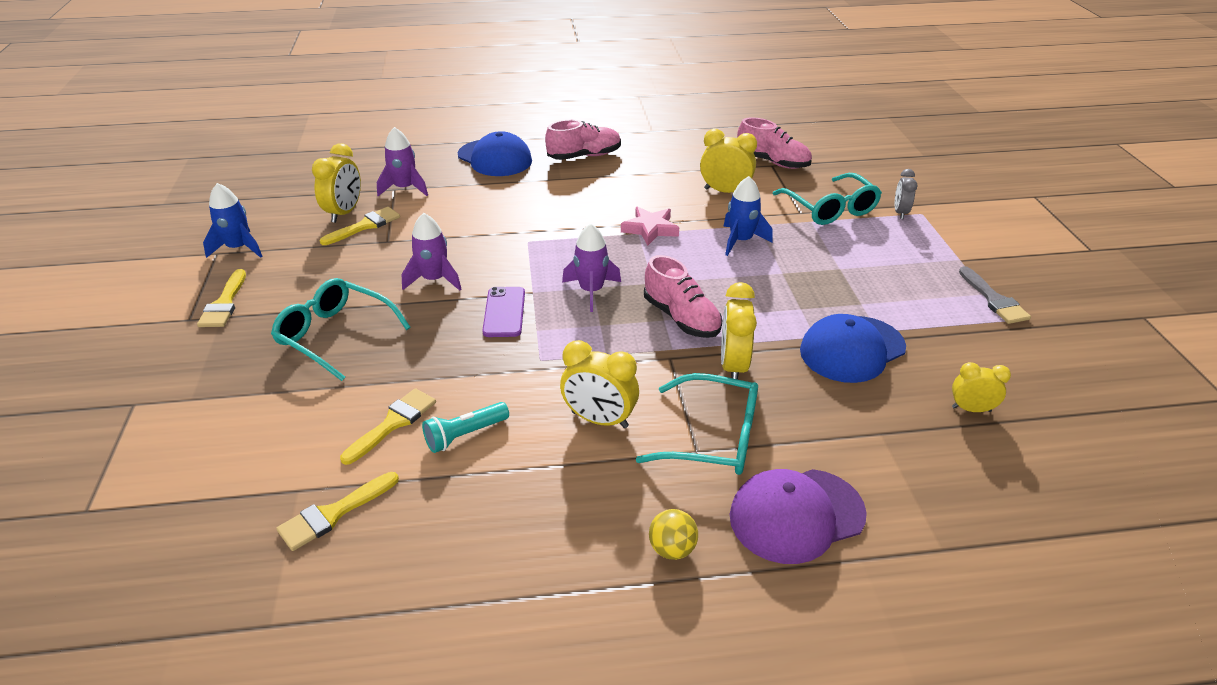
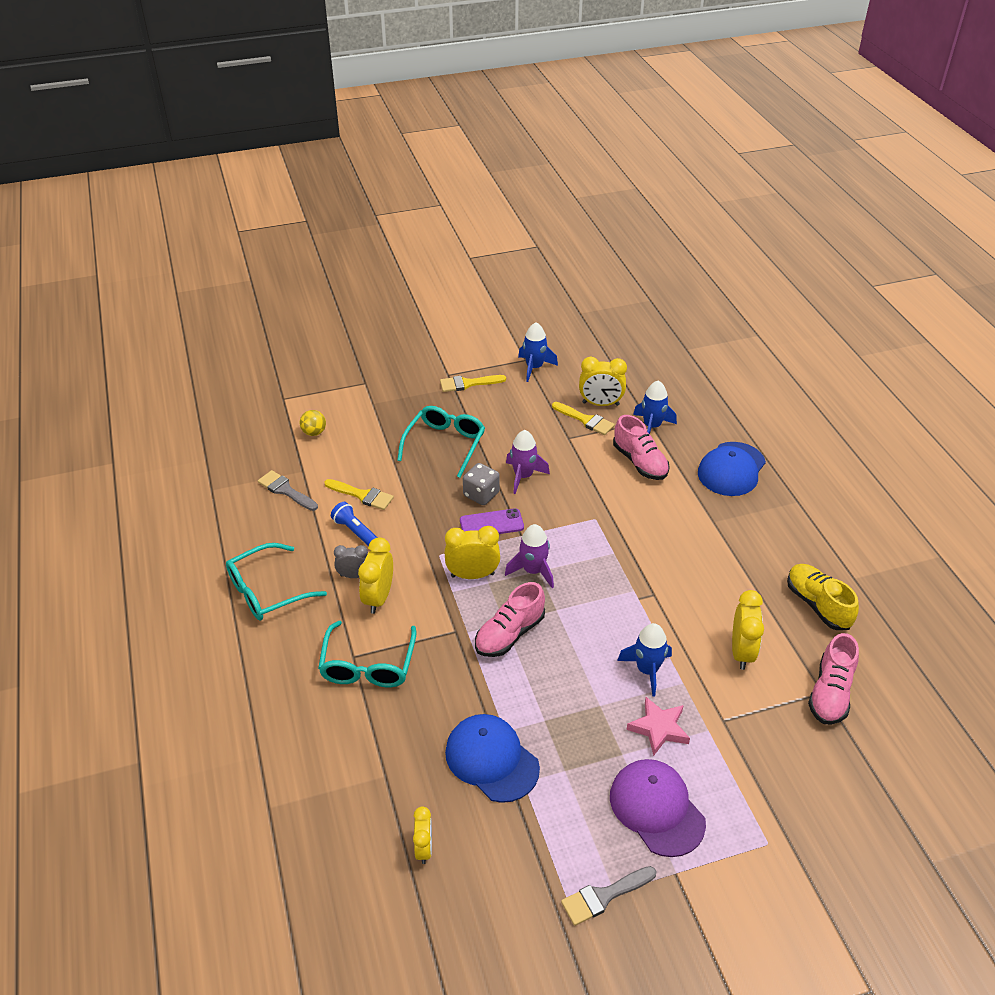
camera: 80 degrees right, 5 degrees up
yellow brush [276,472,399,551] -> grey brush [258,470,318,511]
purple rocket [377,127,428,196] -> blue rocket [633,381,677,434]
turquoise flashlight [422,402,509,453] -> blue flashlight [331,502,378,546]
pink shoe [545,120,621,160] -> pink shoe moved to [613,415,670,480]
pink star [621,206,679,246] -> pink star moved to [627,697,690,756]
yellow ball [649,509,698,560] -> yellow ball moved to [300,410,326,436]
yellow clock [721,282,757,380] -> yellow clock moved to [445,526,500,579]
purple cap [730,469,867,564] -> purple cap moved to [610,759,706,857]
turquoise glasses [773,173,882,225] -> turquoise glasses moved to [226,543,327,621]
grey clock [895,169,917,219] -> grey clock moved to [334,545,368,578]
none -> grey dice [463,463,500,505]
none -> yellow shoe [787,564,859,630]

